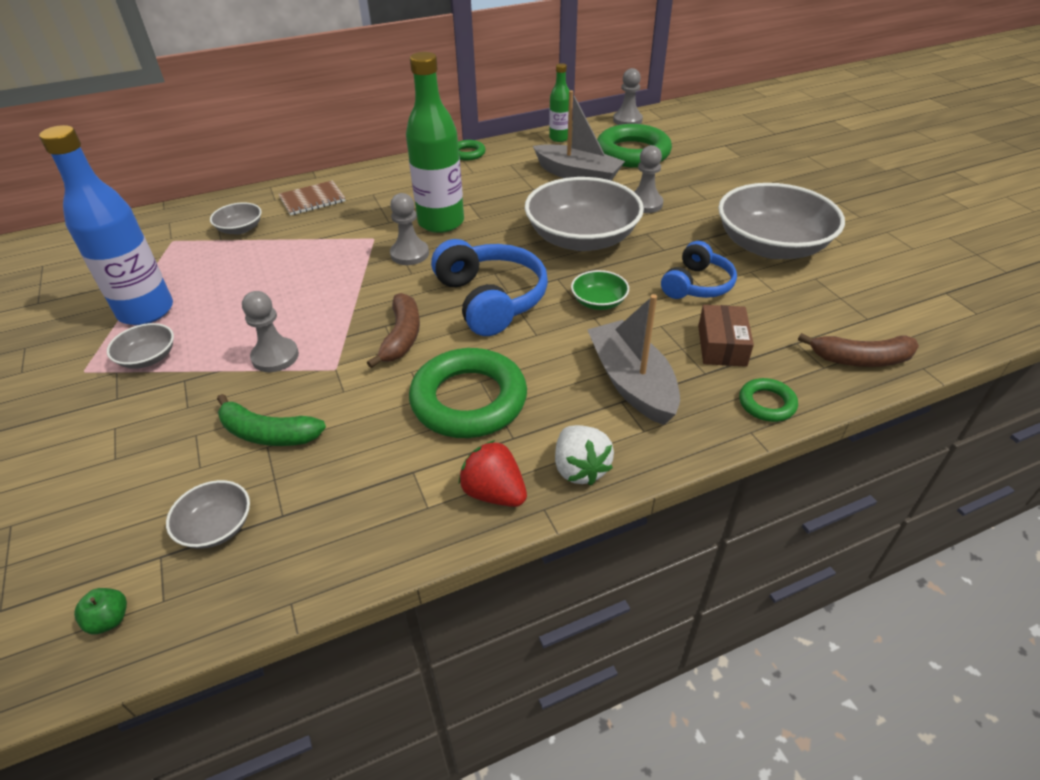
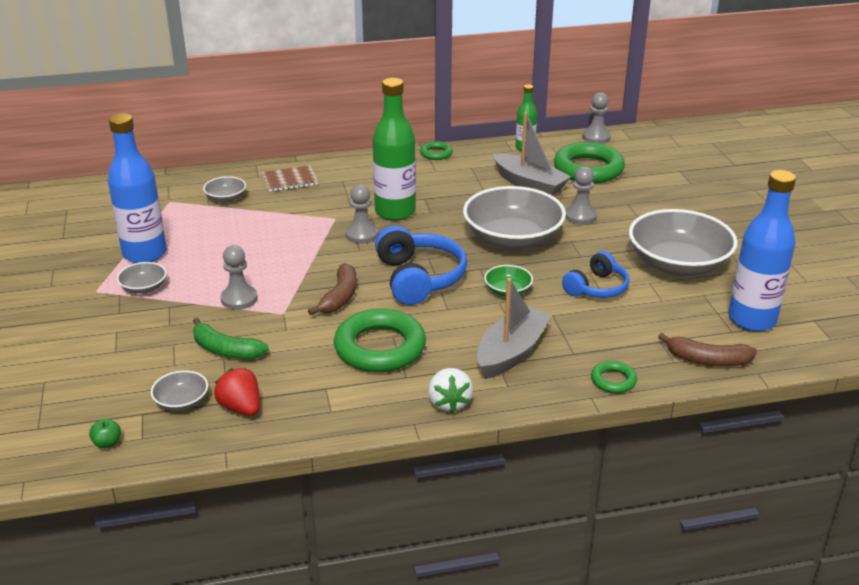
camera: 10 degrees right, 10 degrees down
red strawberry [459,440,527,507] -> red strawberry moved to [214,368,260,416]
grey boat [587,294,680,425] -> grey boat turned 45 degrees clockwise [477,278,552,379]
brown box [698,305,754,367] -> none
none -> blue bottle [728,170,796,332]

